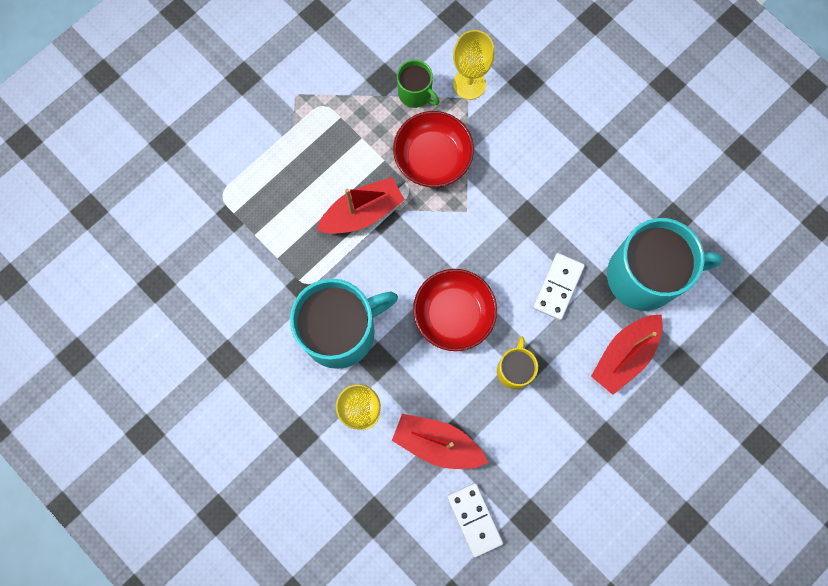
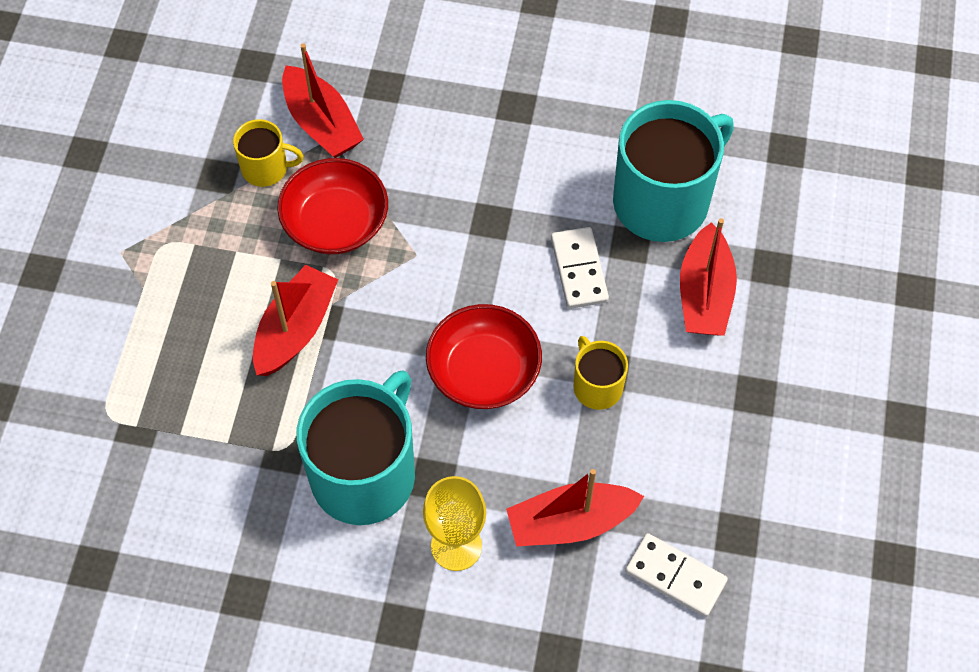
camera: 35 degrees left, 15 degrees down
green mug [397,60,440,108] -> yellow mug [233,119,303,187]
yellow goblet [453,30,494,100] -> red boat [282,43,364,158]

